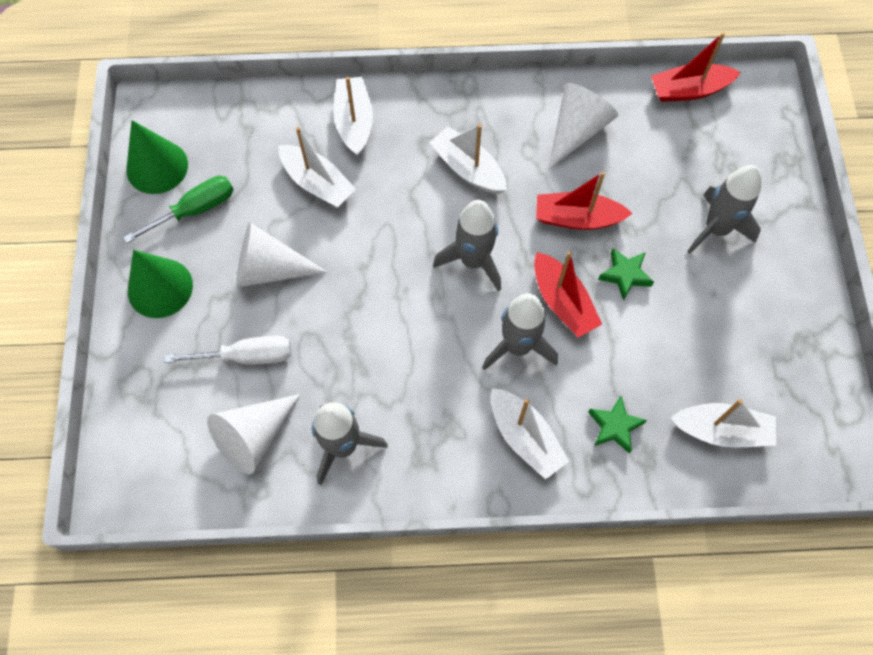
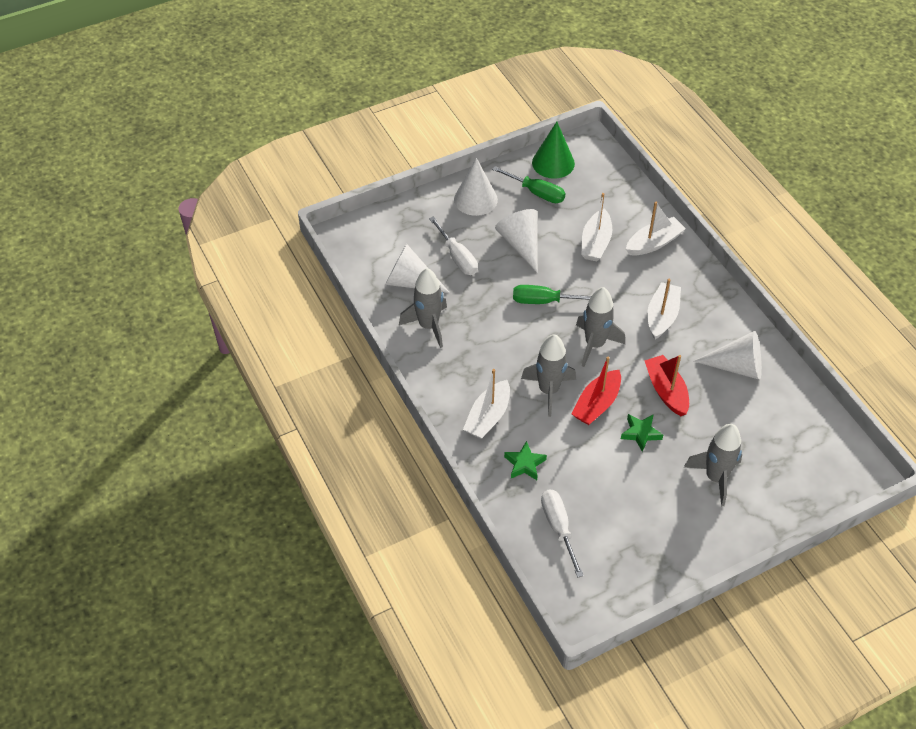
camera: 65 degrees right, 15 degrees down
green cone [128,250,193,318] -> white cone [454,158,498,216]
red boat [651,32,741,102] -> none
white boat [670,399,776,448] -> white screwdriver [541,490,584,578]
none -> green screwdriver [513,285,591,304]

